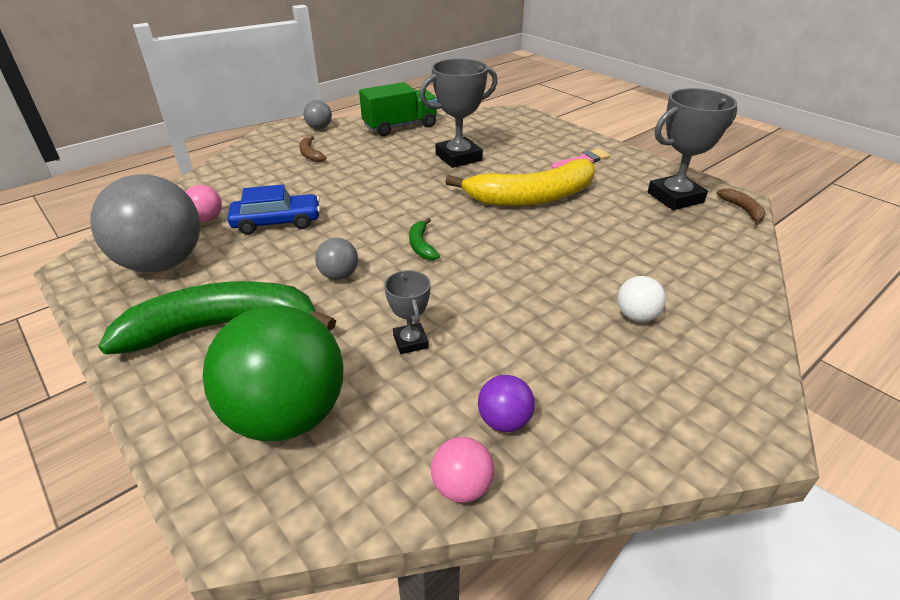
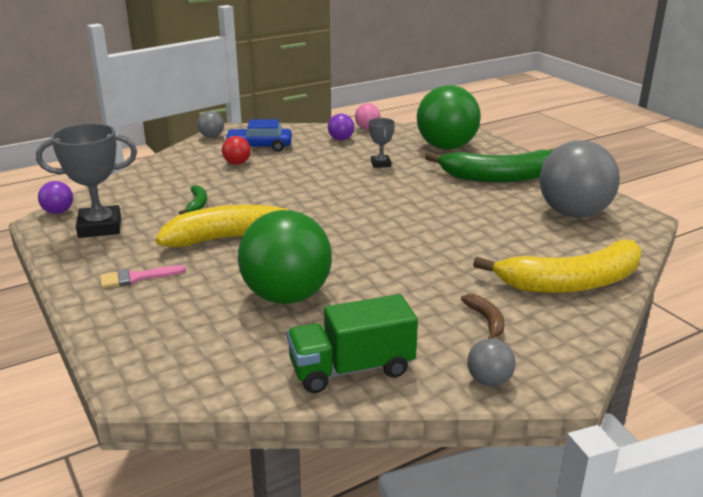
camera: 170 degrees left, 10 degrees down
pink ball [186,185,222,222] -> none
blue car [227,185,320,235] -> blue car moved to [224,119,292,152]
grey ball [315,238,358,280] -> grey ball moved to [197,111,224,138]
green banana [409,218,440,260] -> green banana moved to [179,185,207,215]
grey trophy [419,59,498,168] -> green ball [238,210,332,304]
white ball [617,276,666,322] -> red ball [222,136,251,165]
brown banana [716,188,766,225] -> purple ball [38,181,73,214]
none -> yellow banana [473,240,642,293]

